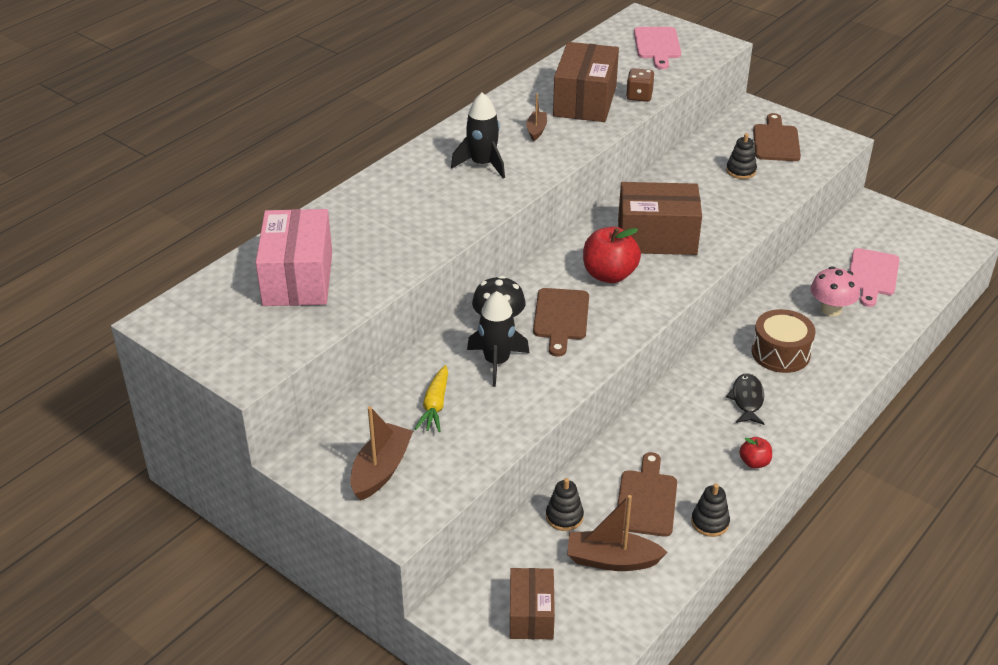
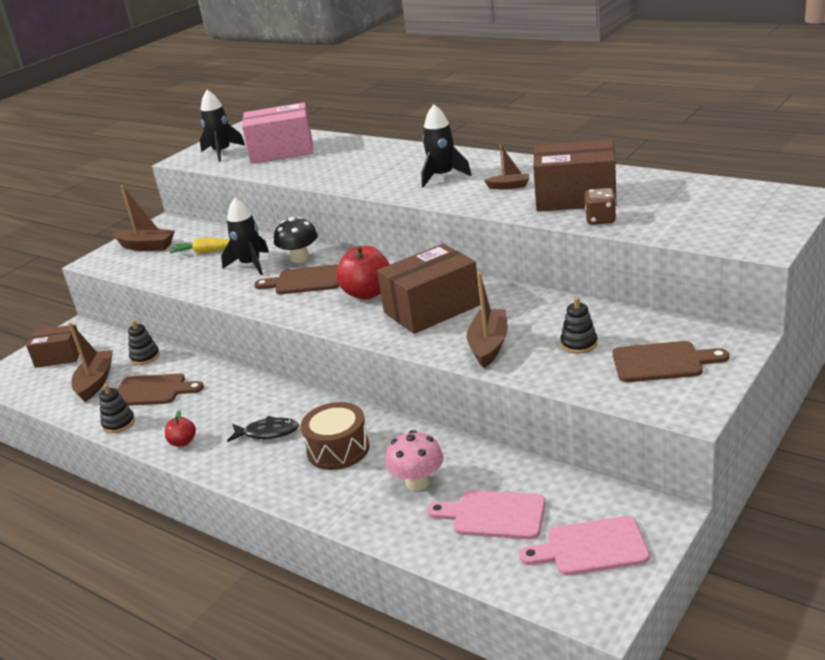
camera: 90 degrees right, 10 degrees down
brown box [618,182,702,255] -> brown box turned 60 degrees clockwise [377,244,480,334]
pink cutting board [634,27,681,69] -> pink cutting board moved to [519,516,650,576]
none -> black rocket [200,90,245,162]
none -> brown boat [467,272,508,368]

